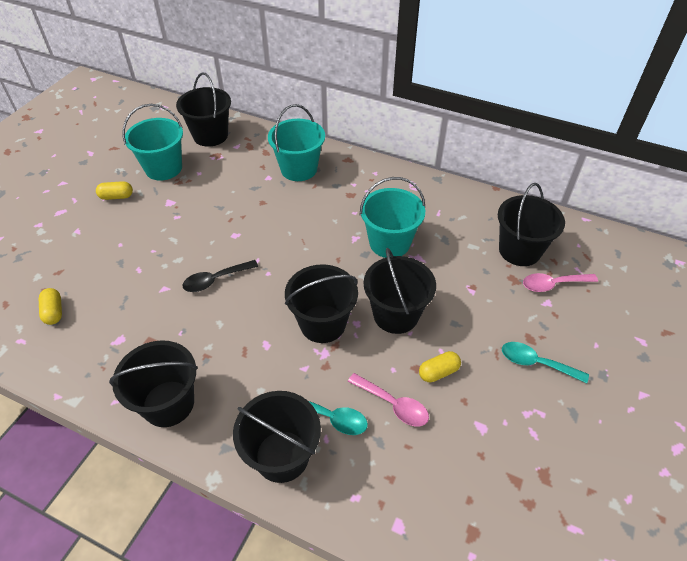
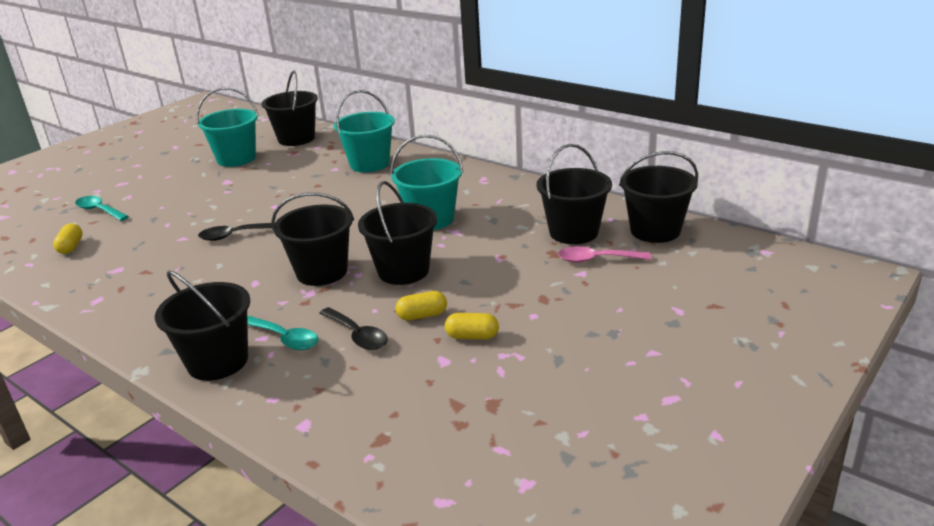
camera: 15 degrees right, 20 degrees down
yellow capsule [96,181,133,200] -> yellow capsule moved to [445,313,499,340]
black bucket [109,340,198,427] -> black bucket moved to [619,151,698,243]
pink spoon [348,373,429,426] -> black spoon [320,307,388,350]
turquoise spoon [502,342,589,383] -> turquoise spoon moved to [75,196,129,221]

